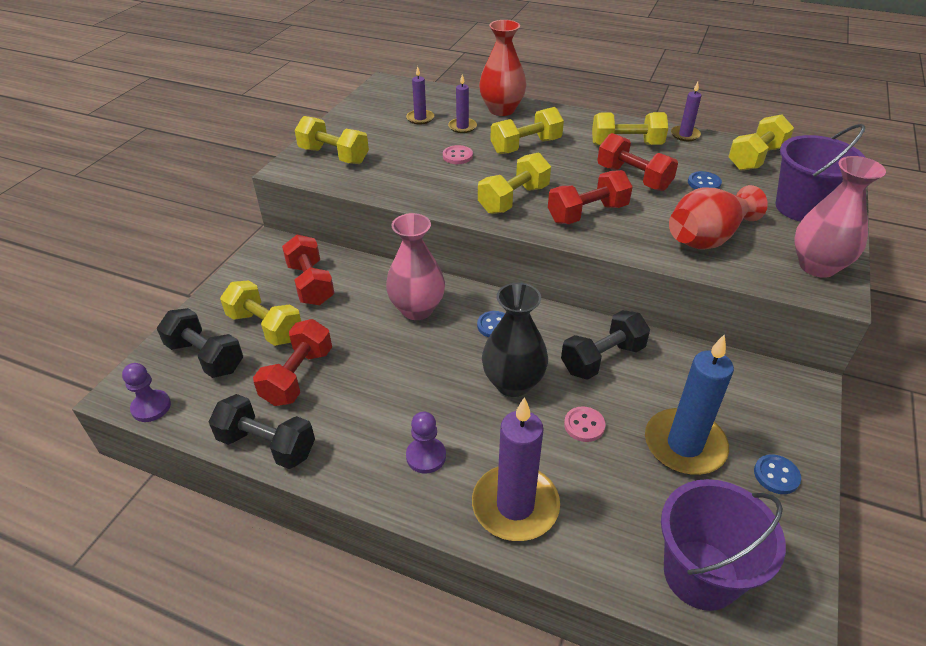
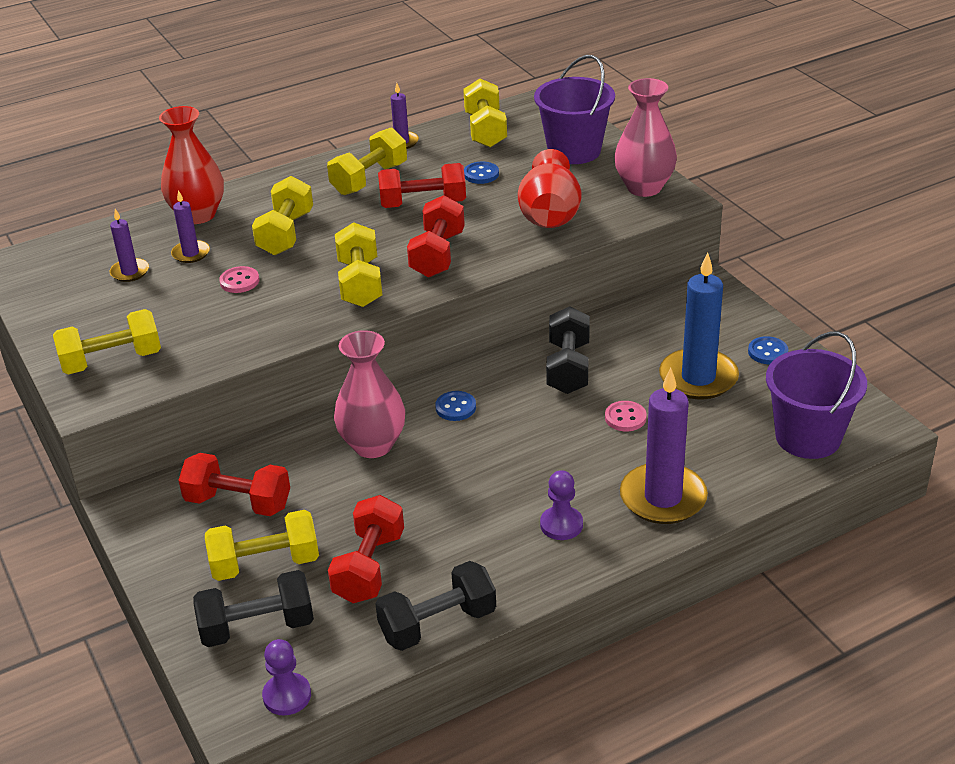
camera: 50 degrees left, 5 degrees down
red dumbbell [253,319,332,406] -> red dumbbell turned 45 degrees clockwise [328,495,404,603]
black vase [482,283,548,397] -> none

